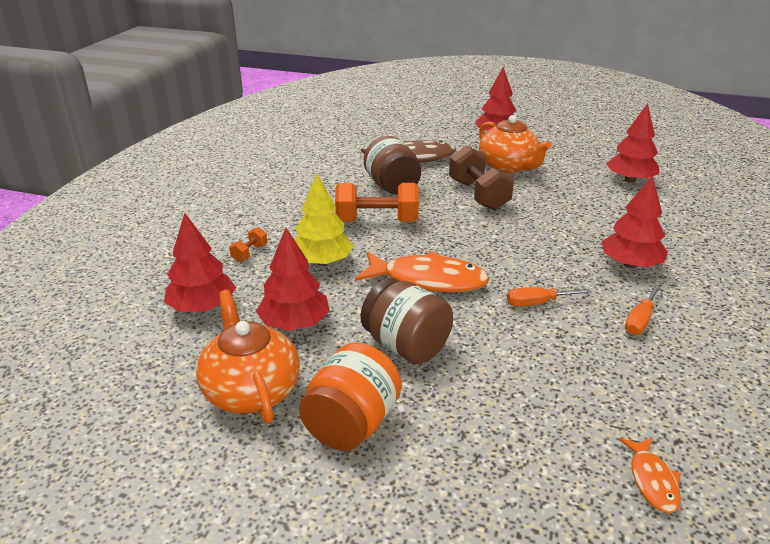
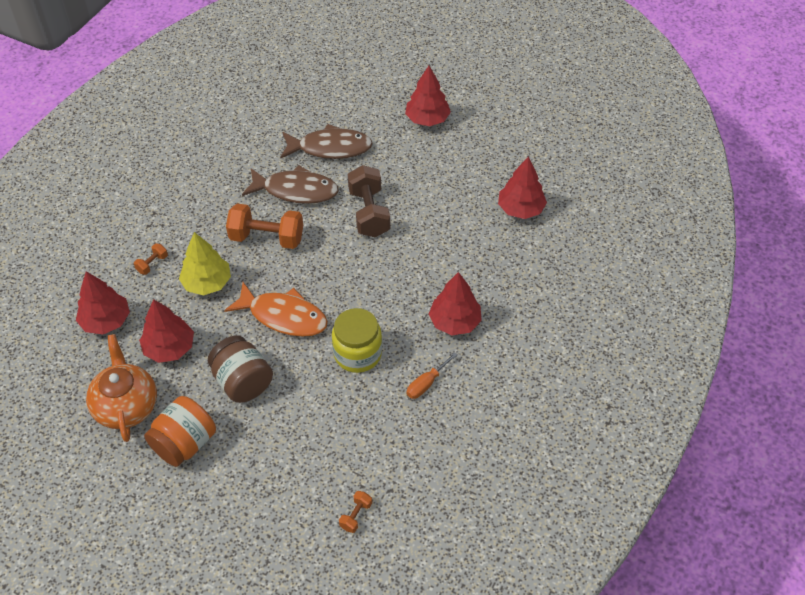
camera: 10 degrees right, 20 degrees up
brown jar [364,136,421,195] -> brown fish [242,165,339,204]
orange teapot [479,115,551,174] -> none
orange screwdriver [507,287,591,306] -> yellow jar [332,308,382,373]
orange fish [619,438,681,513] -> orange dumbbell [339,491,372,533]

